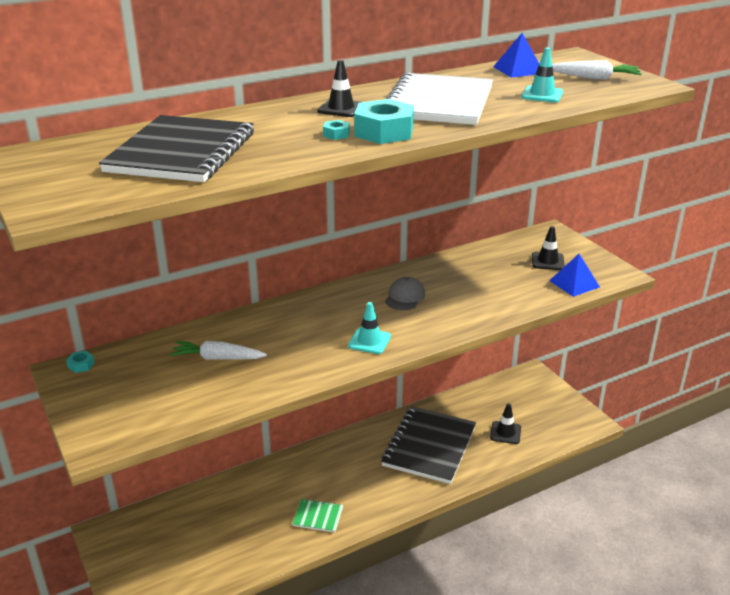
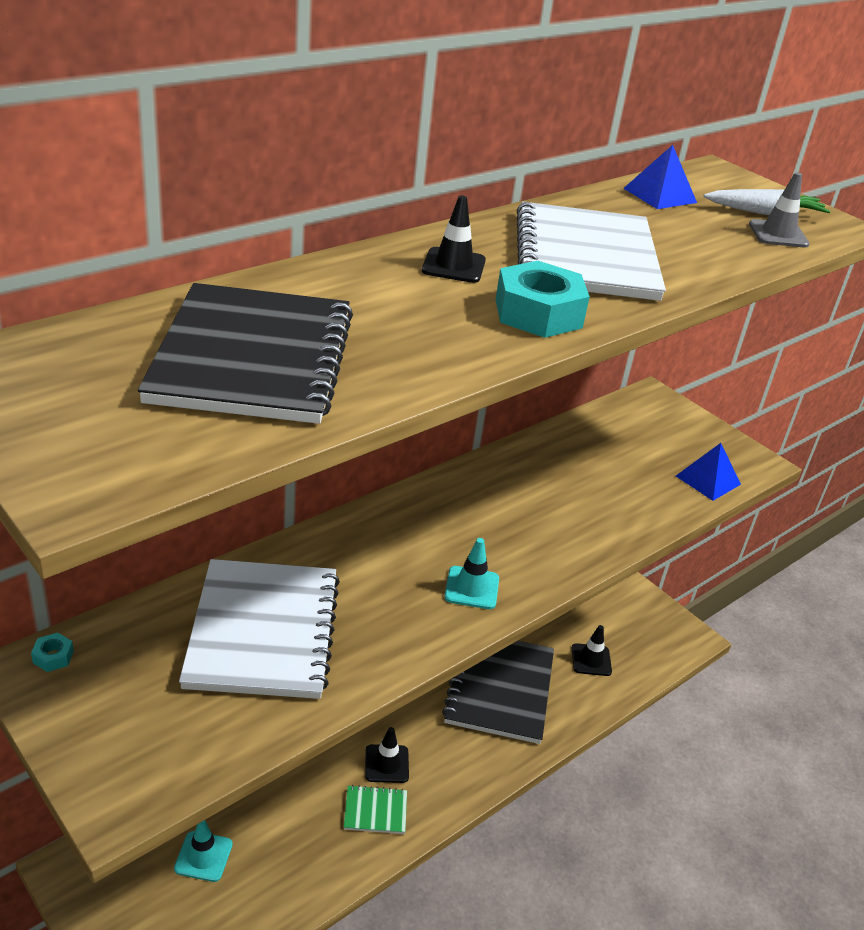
camera: 15 degrees left, 5 degrees up
white carrot [169,341,267,360] -> white notebook [179,559,340,699]
turquoise nut [323,120,350,140] -> none
grey cap [385,277,425,310] -> none
turquoise traffic cone [521,47,563,102] -> turquoise traffic cone moved to [174,820,233,882]
black traffic cone [532,226,565,270] -> black traffic cone moved to [365,727,409,783]
none -> grey traffic cone [749,172,810,248]

